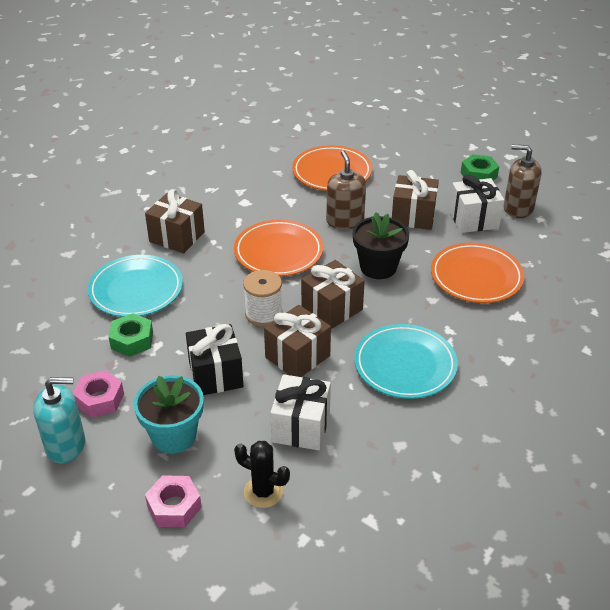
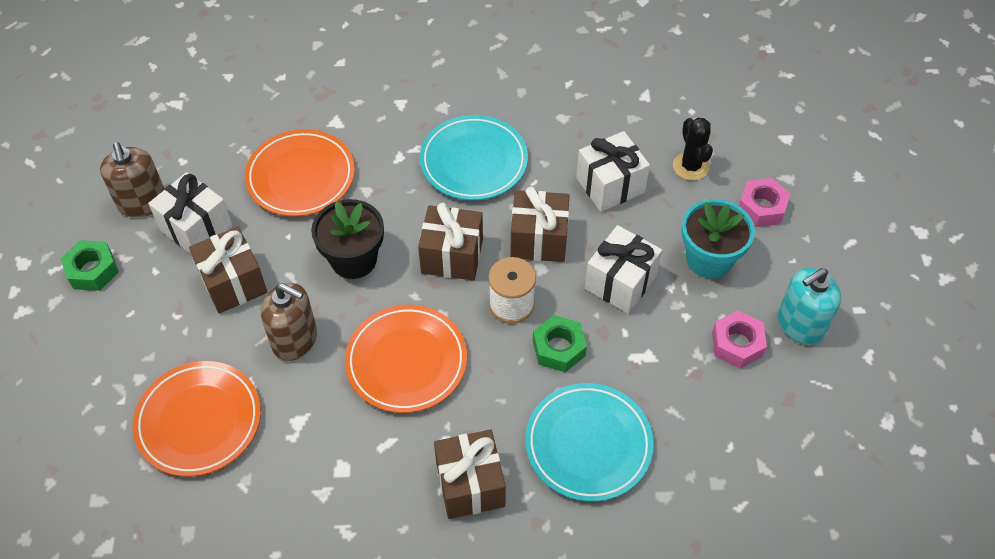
camera: 130 degrees left, 15 degrees up
turquoise soap dispenser [33,377,85,463] -> turquoise soap dispenser turned 75 degrees counterclockwise [778,268,841,345]
green nut [109,313,153,357] -> green nut moved to [533,315,587,372]
black gift [186,324,243,395] -> white gift [585,225,662,314]
brown soap dispenser [326,150,366,229] -> brown soap dispenser turned 105 degrees counterclockwise [261,283,317,361]

